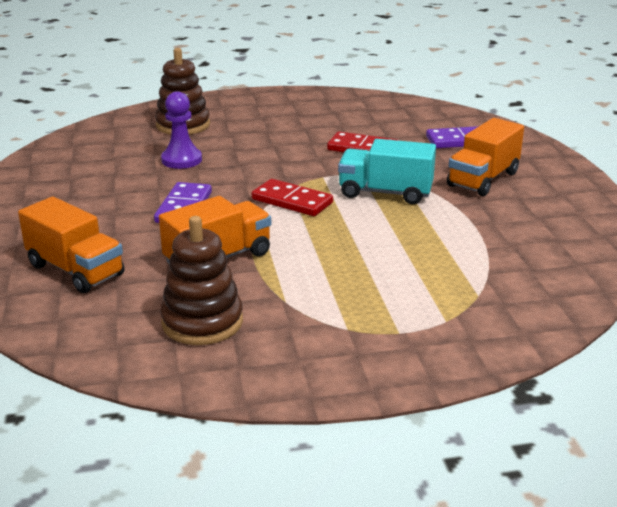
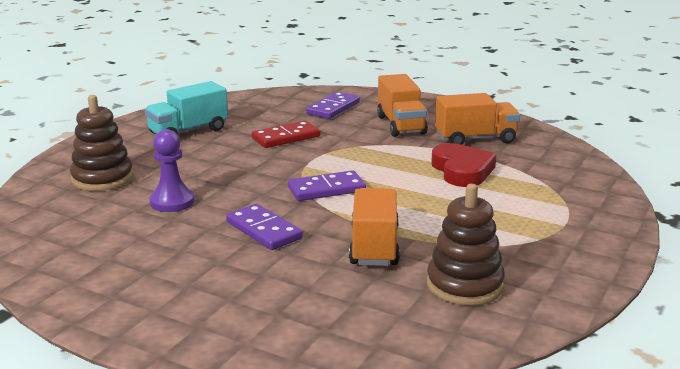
camera: 50 degrees left, 5 degrees down
orange truck [18,197,125,293] -> orange truck moved to [435,93,520,145]
red domino [252,179,333,216] -> purple domino [288,170,366,201]
turquoise truck [338,139,436,204] -> turquoise truck moved to [145,81,228,135]
none -> red heart [431,143,496,187]

